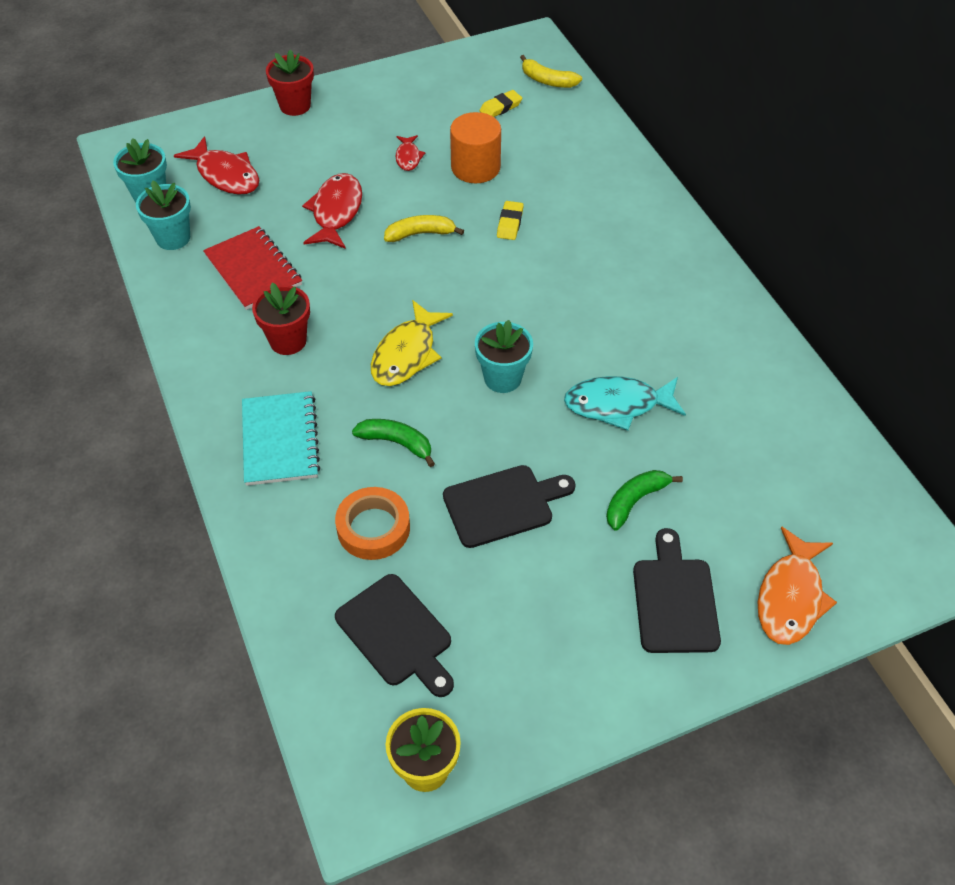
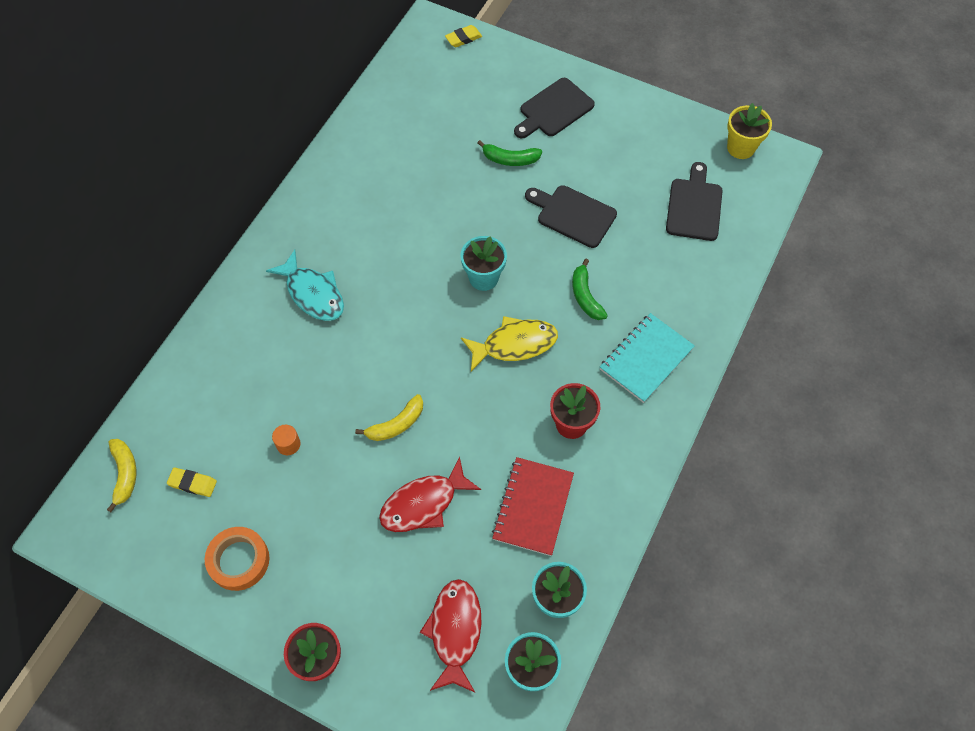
camera: 130 degrees left, 10 degrees up
orange tape [335,487,410,560] -> orange tape moved to [205,527,269,591]
yellow banana [384,215,464,242] -> yellow banana turned 75 degrees counterclockwise [355,394,423,441]
red fish [396,135,425,171] -> none
orange cylinder [450,112,501,183] -> orange cylinder [272,425,301,455], size x0.48
yellow eraser [497,201,524,240] -> yellow eraser moved to [445,25,482,47]
turquoise fish [564,376,686,431] -> turquoise fish moved to [266,250,344,321]
orange fish [758,526,837,645] -> none

